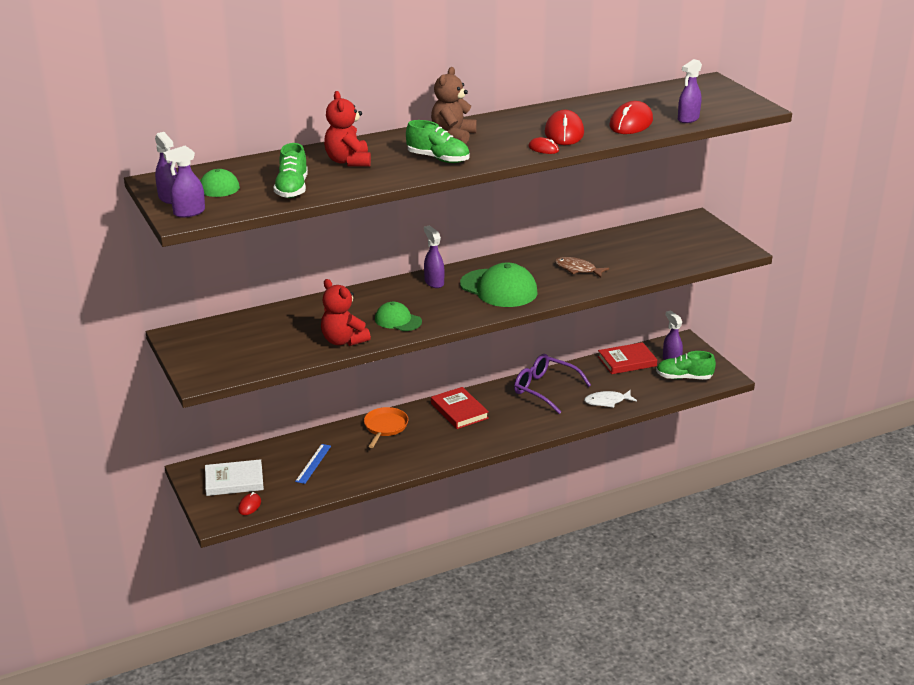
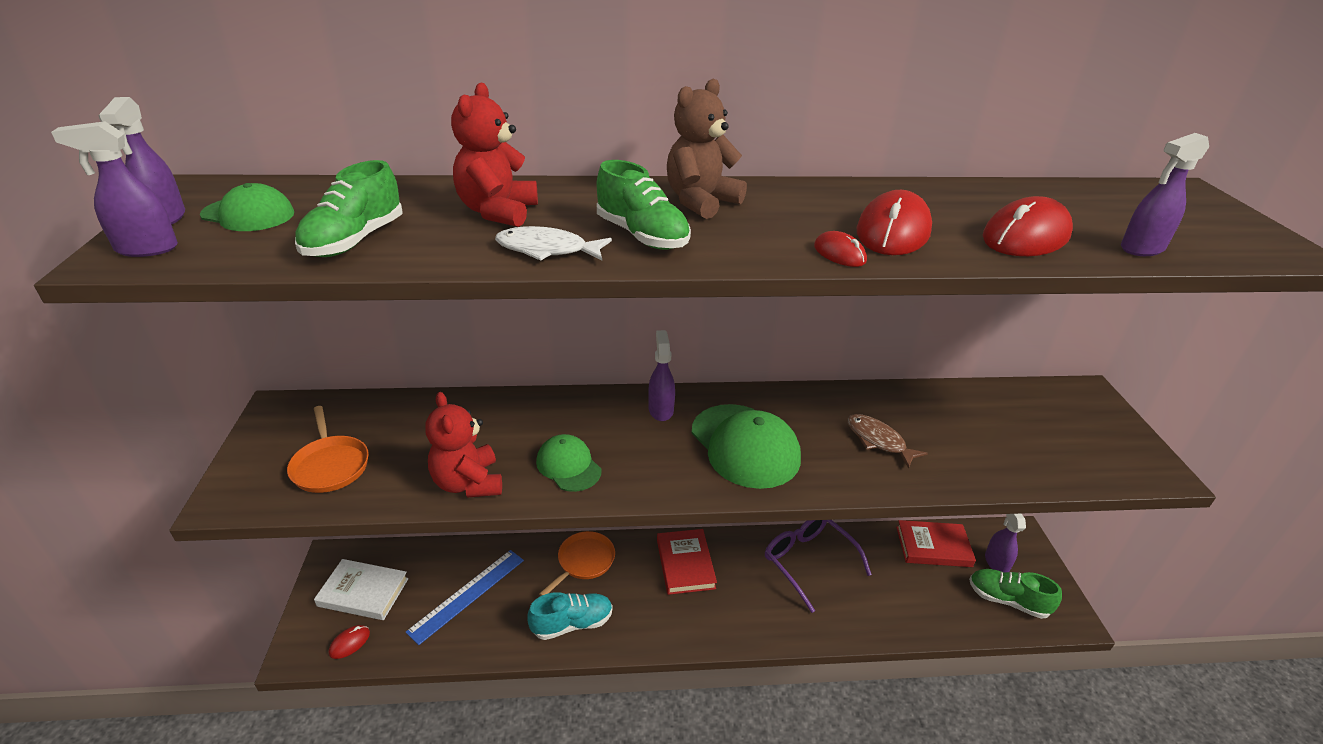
camera: 20 degrees right, 5 degrees up
blue ruler [295,444,331,484] -> blue ruler [405,550,524,645], size x1.52
white fish [584,390,637,408] -> white fish moved to [495,226,612,261]
none -> orange pan [287,406,369,493]
none -> turquoise shoe [527,592,613,640]

